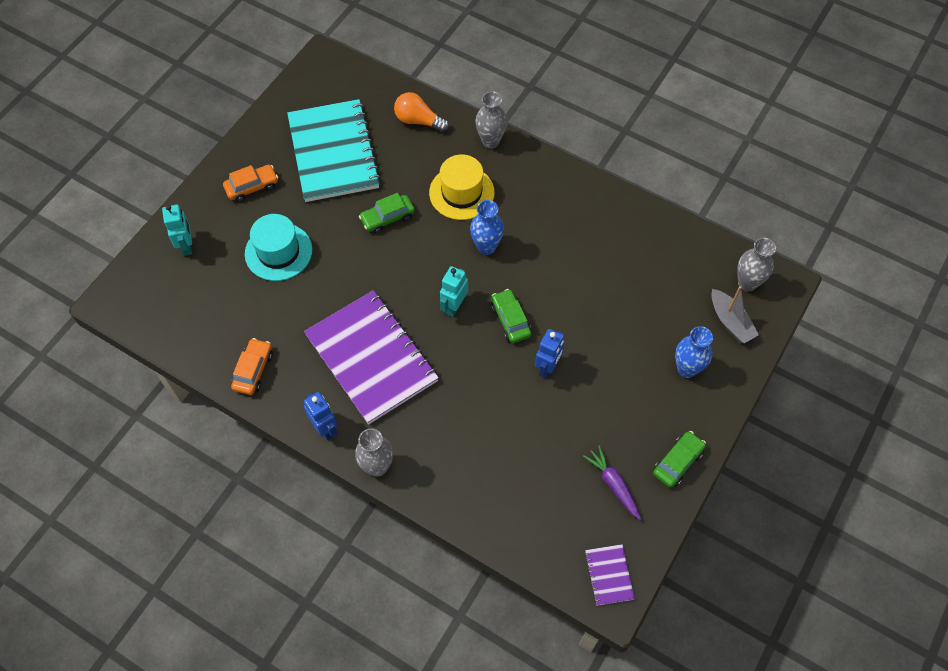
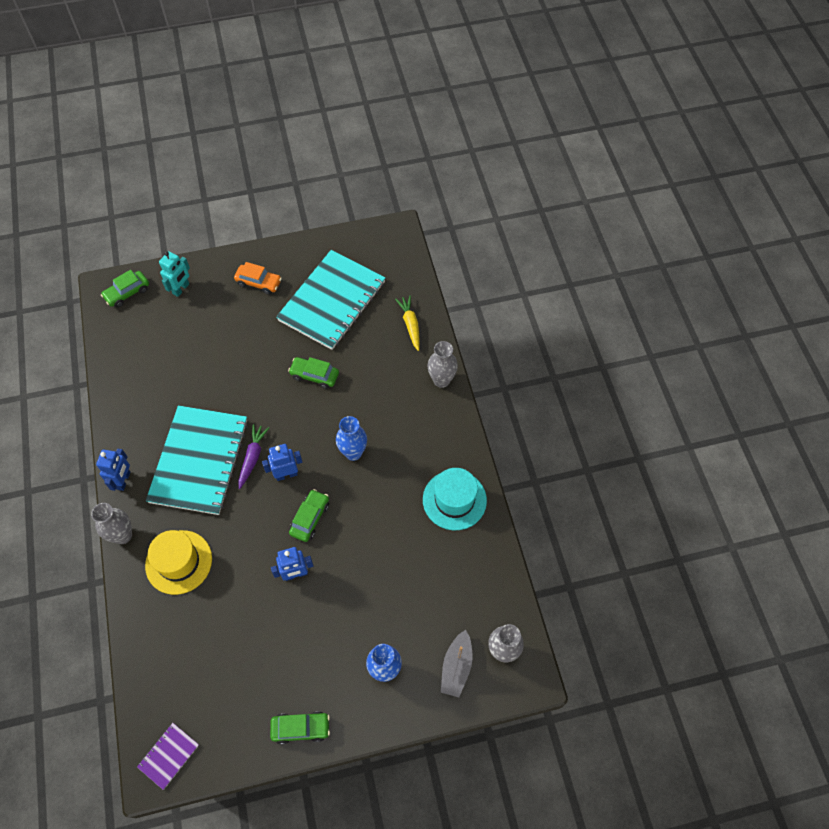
camera: 45 degrees right, 0 degrees up
orange car [231,338,273,395] -> none
turquoise hat [245,214,312,281] -> turquoise hat moved to [423,468,487,530]
purple notebook [304,290,439,424] -> turquoise notebook [146,405,248,515]
orange light bulb [394,92,449,132] -> yellow carrot [395,296,420,351]
yellow hat [429,155,494,220] -> yellow hat moved to [145,530,212,595]
turquoise robot [440,266,468,317] -> blue robot [262,444,302,481]
purple carrot [583,445,641,520] -> purple carrot moved to [238,424,269,489]
none -> green car [101,270,149,308]

